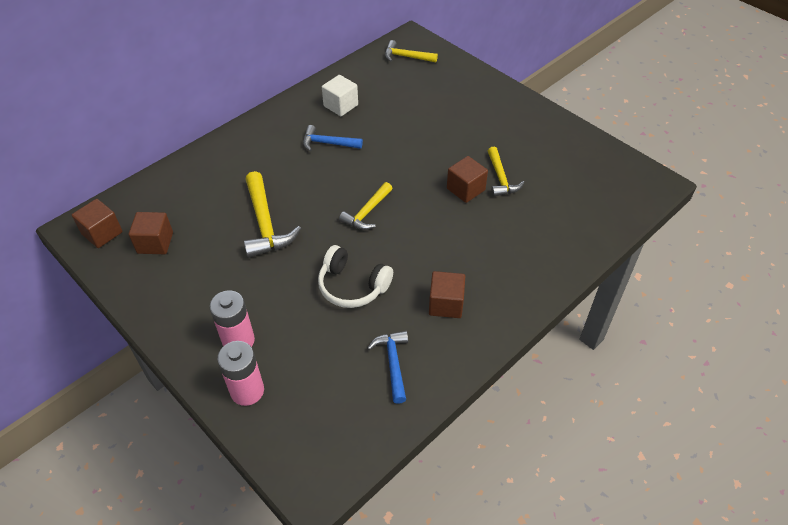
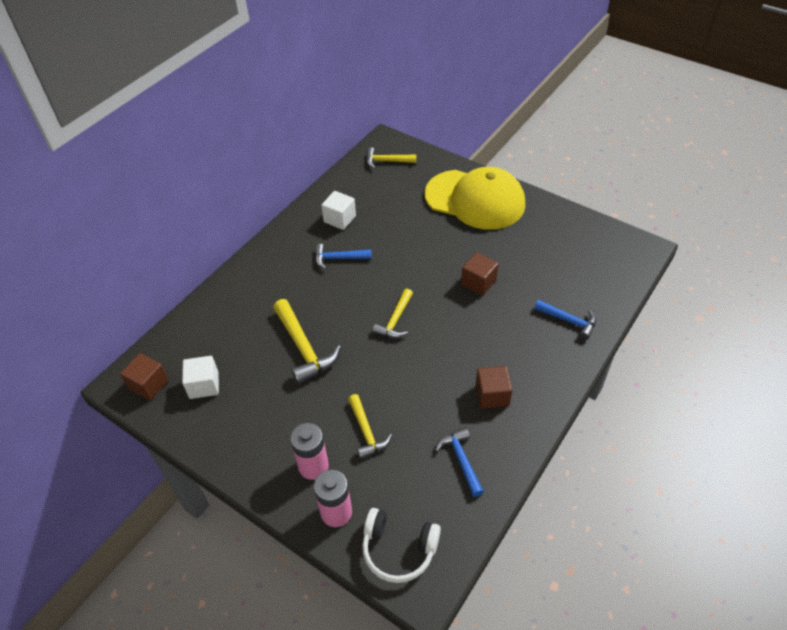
camera: 10 degrees left, 0 degrees up
brown cube [129,212,173,254] -> white cube [182,356,219,399]
white headphones [318,245,393,308] -> white headphones moved to [362,508,441,583]
yellow hammer [488,147,525,197] -> yellow hammer moved to [348,394,392,459]
none -> yellow cap [425,167,525,230]
none -> blue hammer [535,300,596,340]

